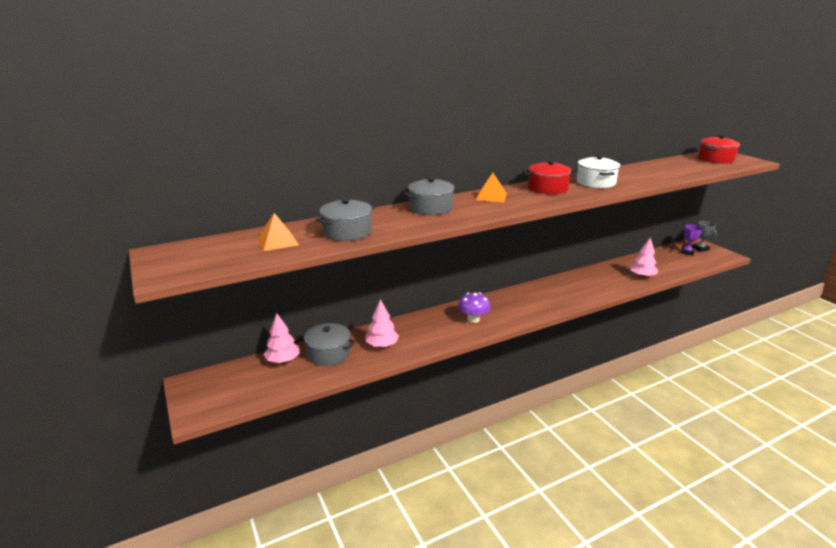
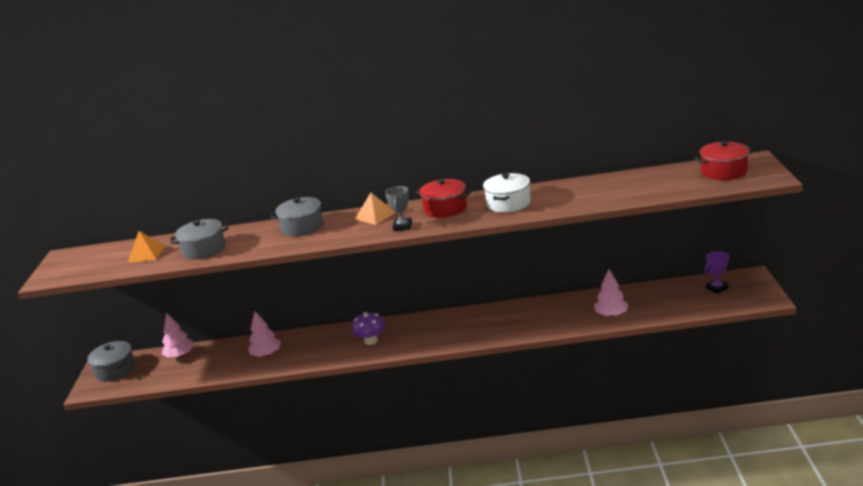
camera: 30 degrees right, 0 degrees up
grey pot [300,323,355,366] -> grey pot moved to [87,341,135,382]
grey trophy [692,221,716,252] -> grey trophy moved to [385,186,412,231]

